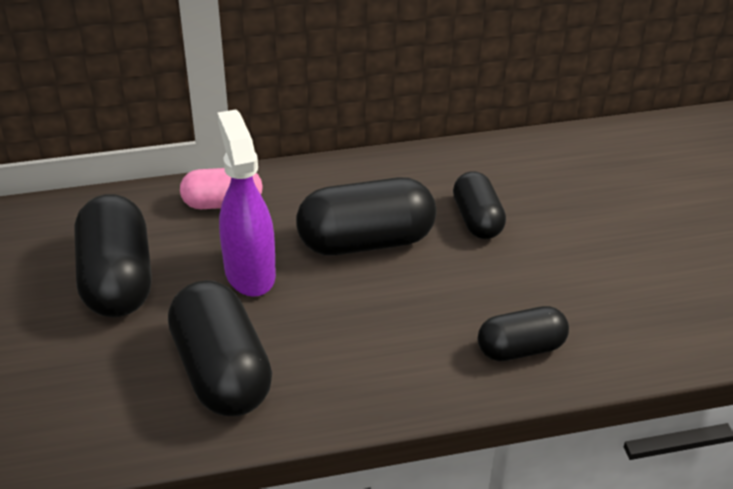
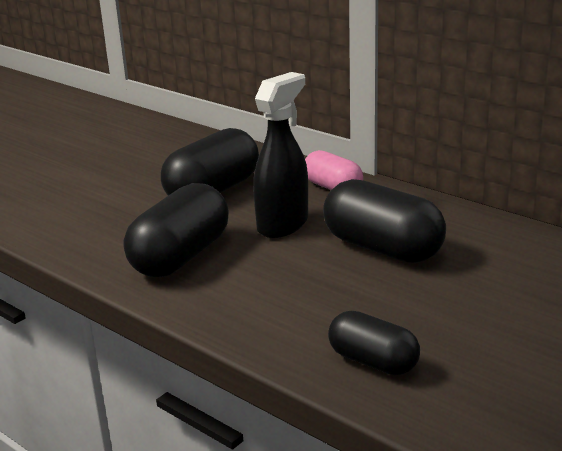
camera: 55 degrees right, 15 degrees down
purple spray bottle [217,109,276,297] -> black spray bottle [253,72,308,238]
black capsule [453,171,506,239] -> none

